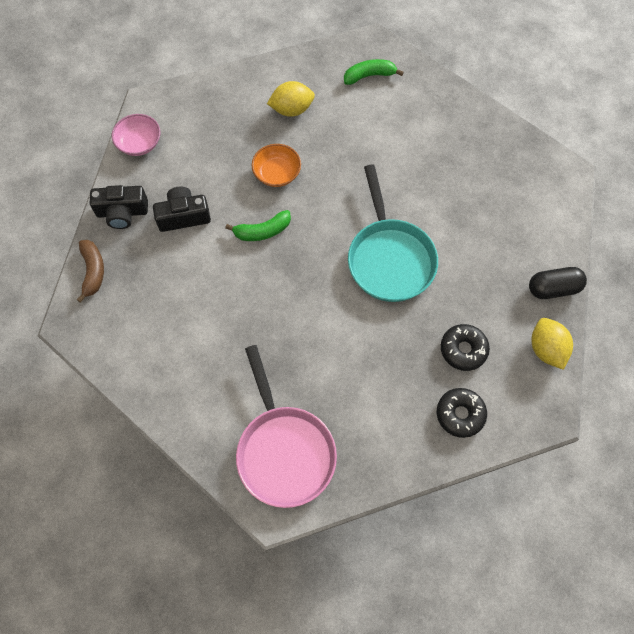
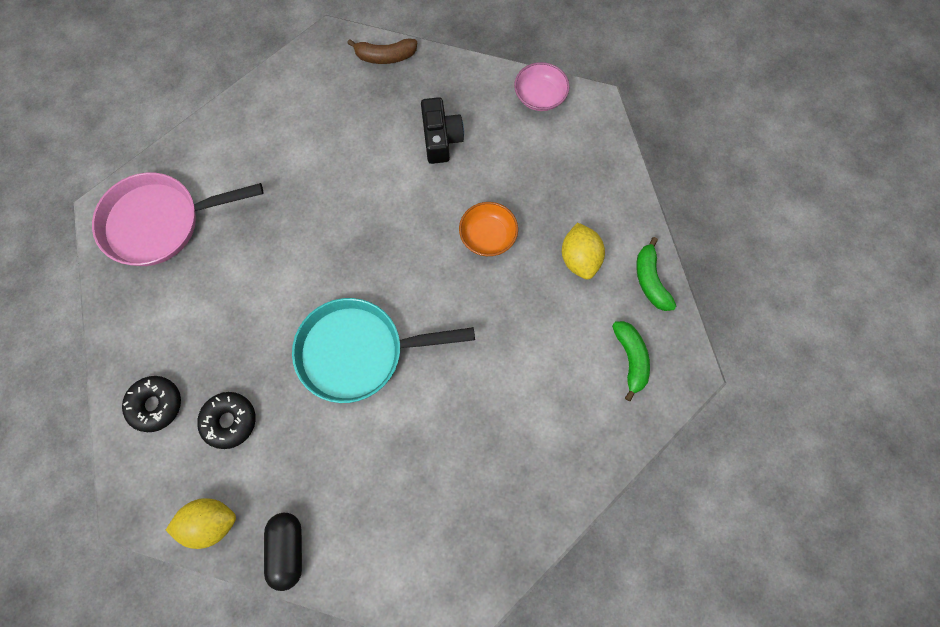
camera: 95 degrees right, 5 degrees up
black camera [90,185,148,229] -> none
green banana [225,210,291,241] -> green banana moved to [636,237,676,311]

